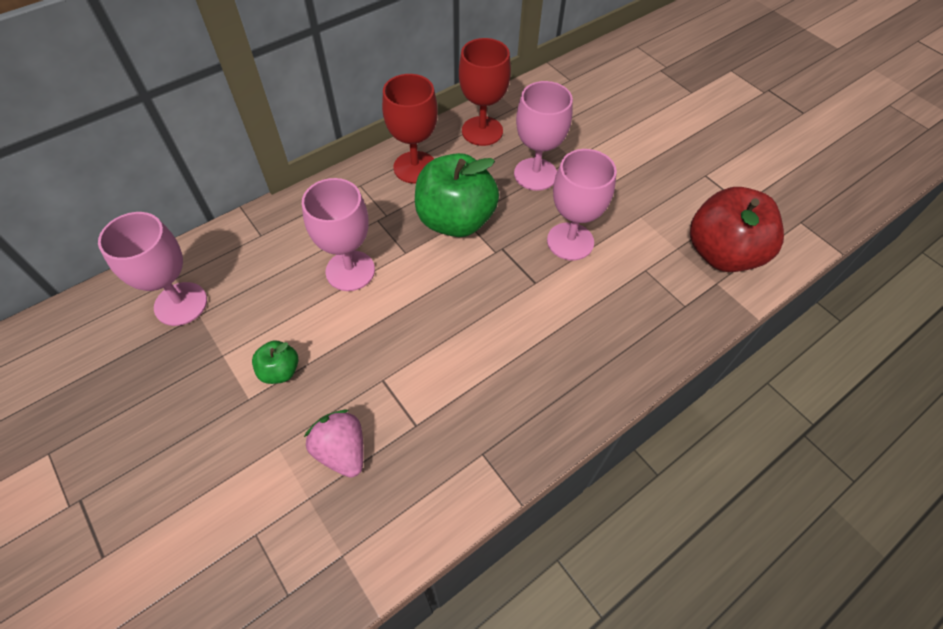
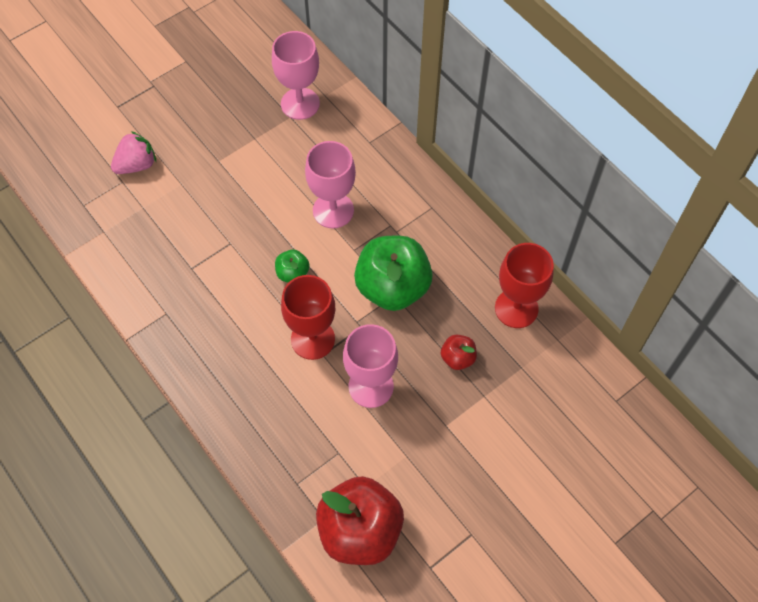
camera: 90 degrees right, 5 degrees up
green apple [252,340,298,384] -> green apple moved to [275,250,310,283]
pink strawberry [304,410,364,478] -> pink strawberry moved to [111,131,156,174]
red goblet [382,74,438,183] -> red goblet moved to [281,275,335,360]
pink goblet [514,81,573,191] -> red apple [441,335,477,370]

